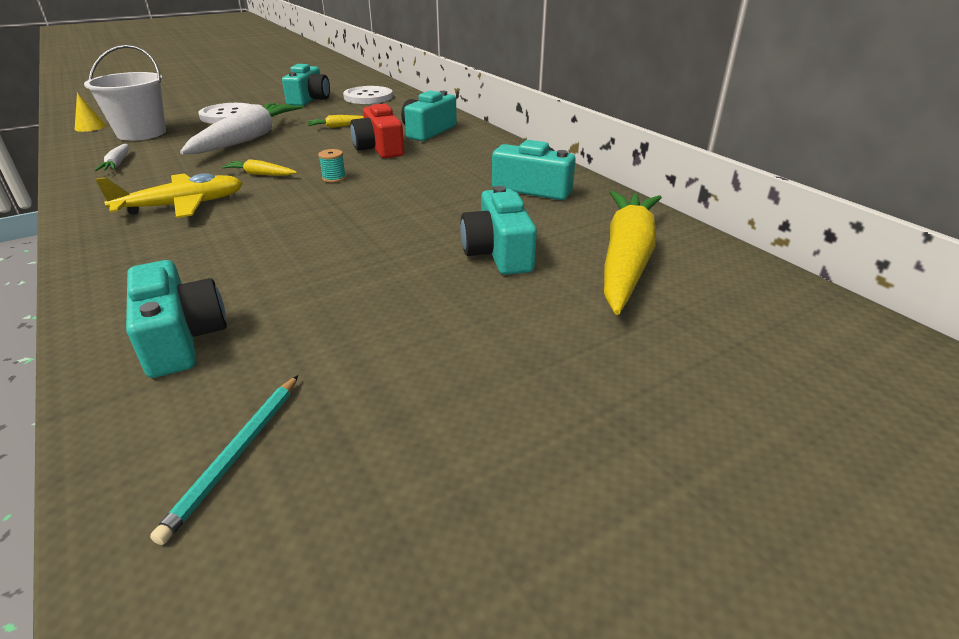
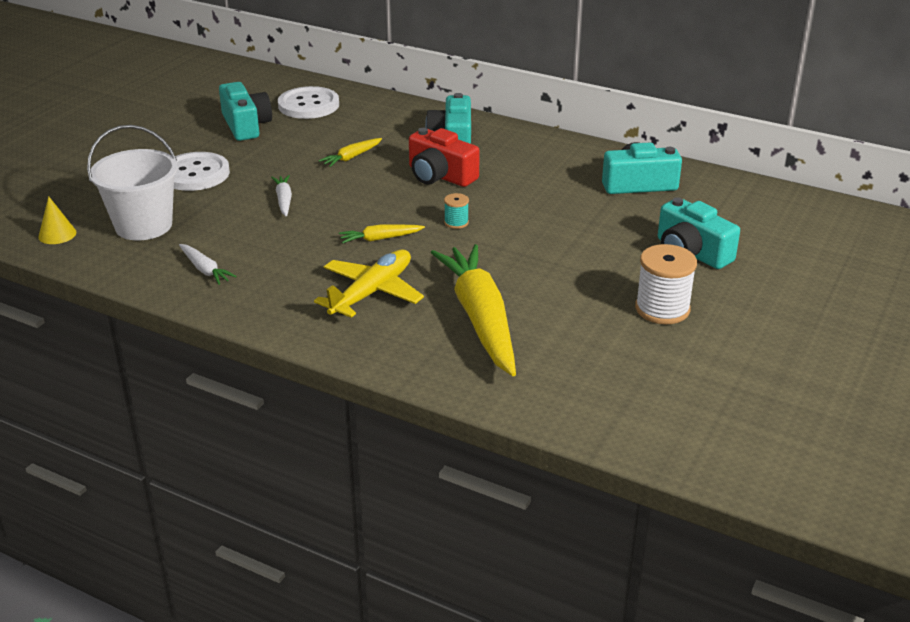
camera: 30 degrees left, 0 degrees up
turquoise camera [126,260,227,378] -> none
turquoise pencil [150,375,298,545] -> none
white carrot [180,103,303,154] -> white carrot [271,175,292,217], size x0.43
yellow carrot [604,191,662,315] -> yellow carrot moved to [430,244,516,376]
none -> white spool [635,244,697,324]

